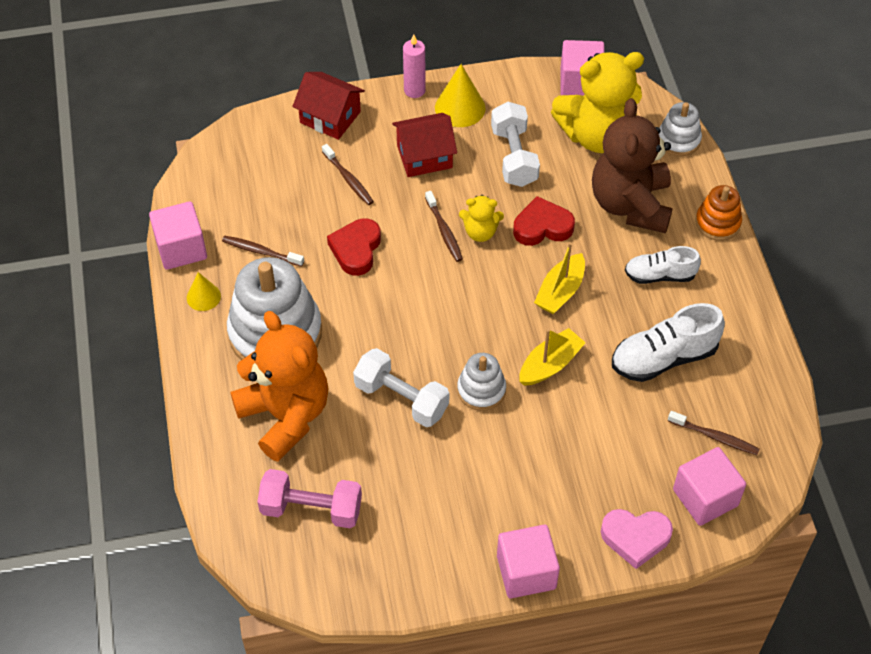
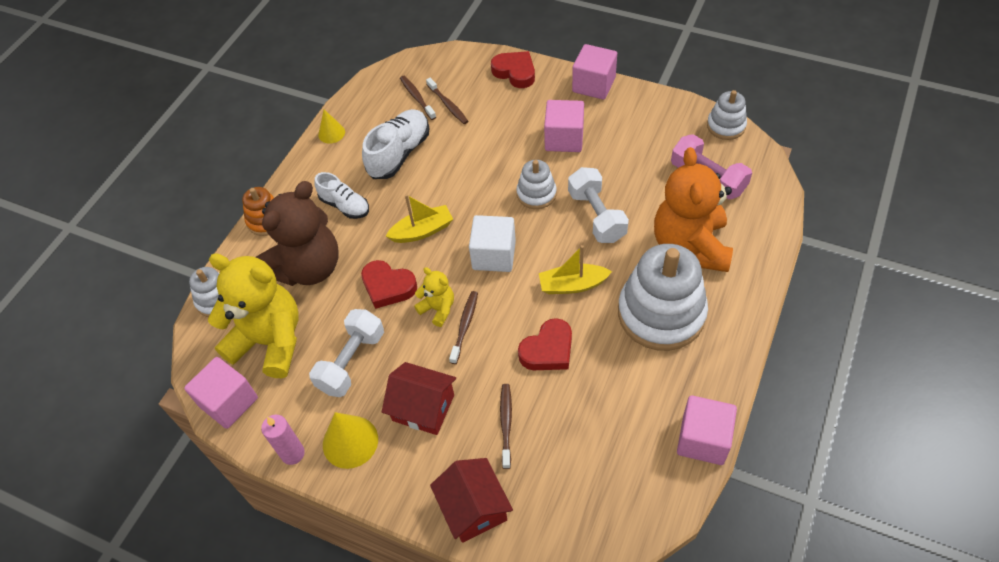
camera: 140 degrees left, 0 degrees up
yellow cone [187,272,221,311] -> yellow cone moved to [318,110,345,144]
brown toothbrush [222,236,304,267] -> brown toothbrush moved to [426,78,468,124]
pink candle [403,34,426,98] -> pink candle moved to [261,415,305,465]
yellow boat [519,328,586,386] -> yellow boat moved to [539,245,612,294]
pink heart [601,509,673,569] -> red heart [491,51,535,88]
white shoe [612,303,725,382] -> white shoe turned 75 degrees counterclockwise [362,109,429,179]
pink cube [673,447,746,526] -> pink cube moved to [544,100,584,152]
none -> white cube [469,215,516,272]
none -> white stacking toy [707,90,747,140]

